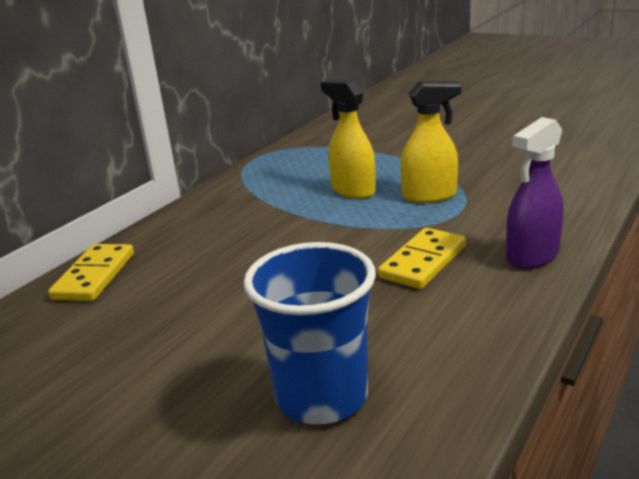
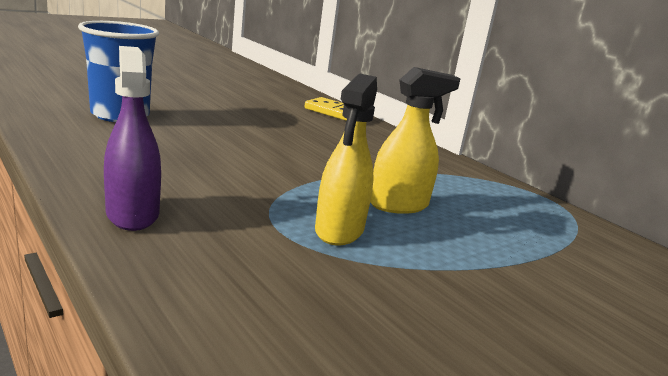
camera: 105 degrees right, 5 degrees down
yellow domino [378,228,466,289] -> none

